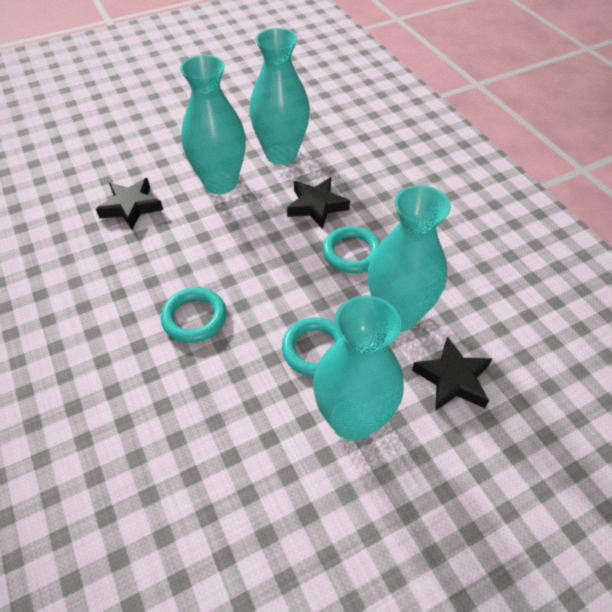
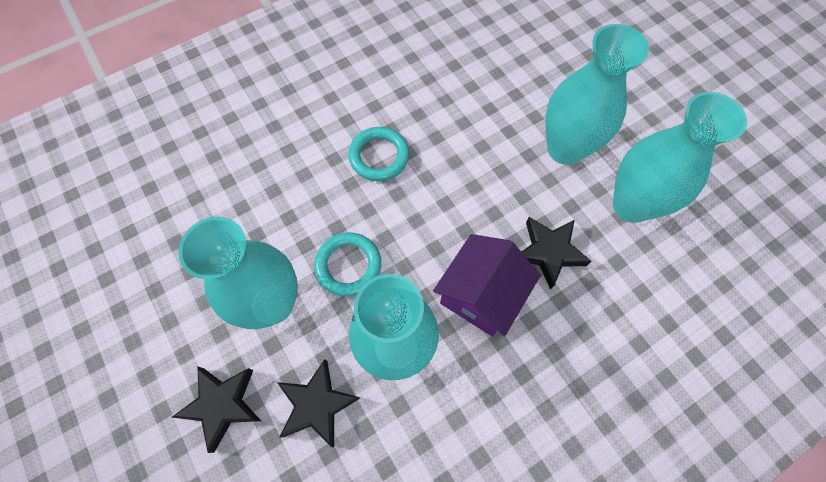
camera: 85 degrees right, 15 degrees up
black star [96,178,163,230] -> black star moved to [172,366,261,453]
turquoise ring [323,226,381,273] -> purple house [433,234,541,337]

